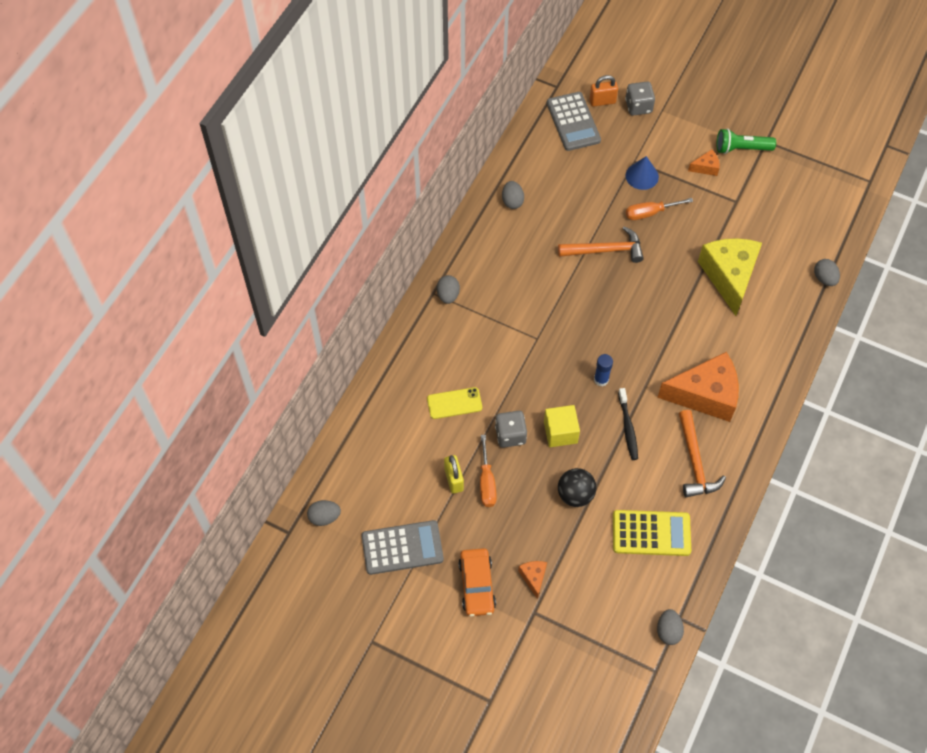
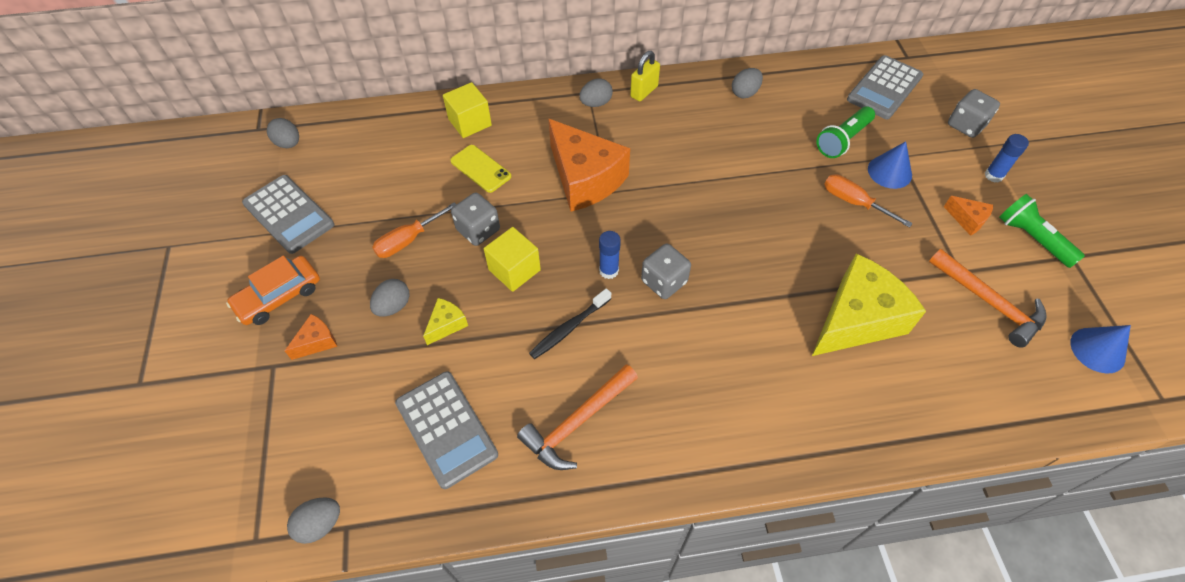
camera: 55 degrees right, 5 degrees down
yellow padlock [444,455,464,494] -> yellow padlock moved to [630,51,660,101]
orange hammer [558,226,644,263] -> orange hammer moved to [929,249,1047,348]
black ball [558,468,596,507] -> yellow cheese [423,298,468,345]
orange padlock [590,75,618,107] -> none
yellow calculator [613,510,691,556] -> grey calculator [395,371,498,489]
orange cheese [657,352,739,422] -> orange cheese moved to [548,119,630,212]
grey egg [814,259,840,286] -> grey egg moved to [370,279,410,317]
none -> yellow cube [443,82,492,138]
none -> grey dice [641,243,691,299]
none -> green flashlight [816,106,875,158]
none -> blue glue stick [985,134,1029,183]
none -> blue cone [1070,325,1131,374]

